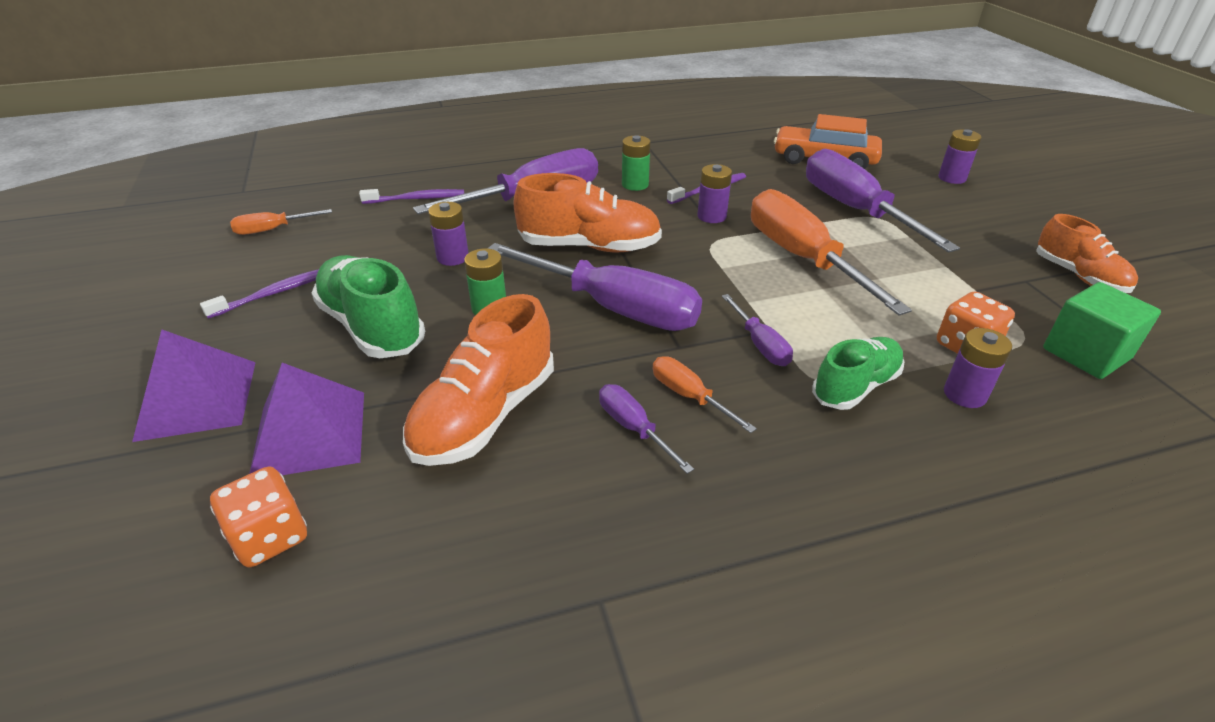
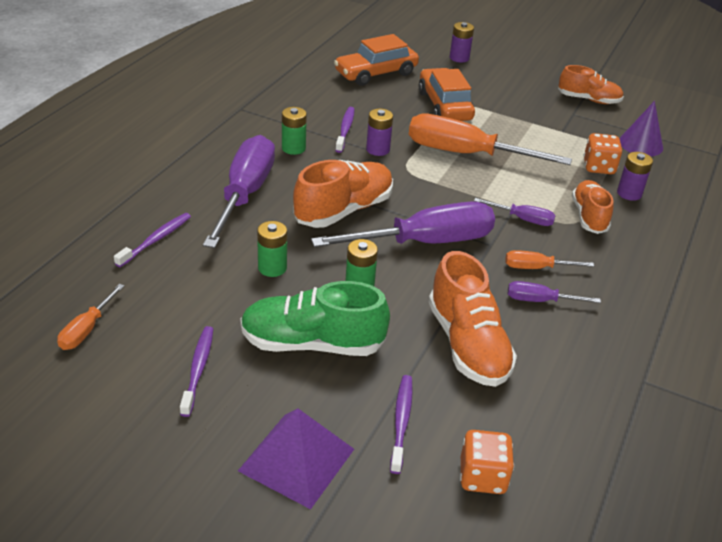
camera: 50 degrees left, 0 degrees up
purple pyramid [249,363,364,475] -> purple toothbrush [390,375,413,474]
purple battery [428,202,469,266] -> green battery [257,221,287,277]
purple screwdriver [806,148,960,252] -> orange car [419,68,475,121]
green shoe [812,337,904,410] -> orange shoe [572,180,613,234]
green cube [1043,282,1161,379] -> purple cone [619,101,663,156]

